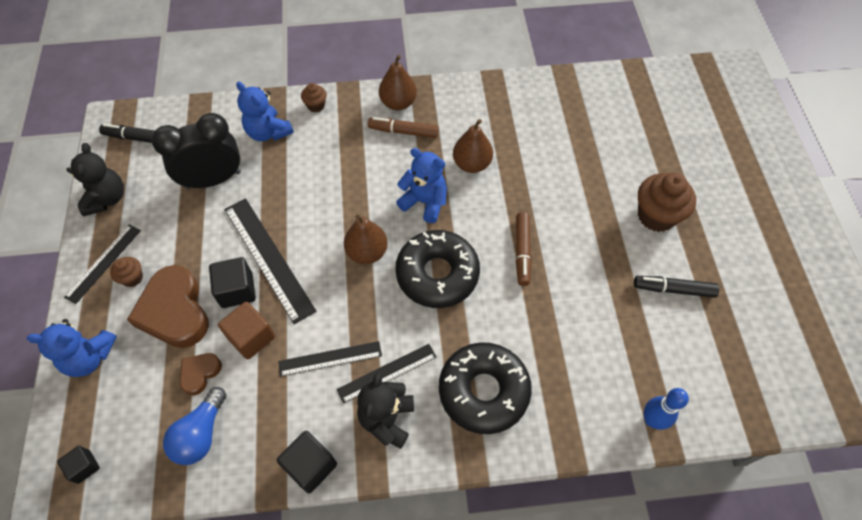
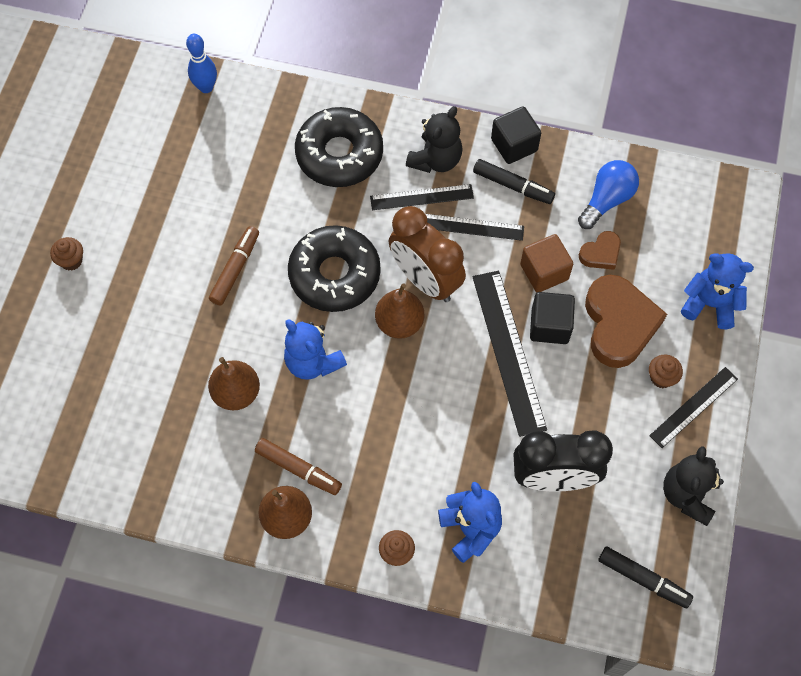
camera: 160 degrees left, 5 degrees up
black cube [57,446,100,484] -> none
black marker [634,276,719,298] -> black marker moved to [473,159,555,204]
brown cupcake [638,173,696,232] -> brown cupcake [50,237,83,270], size x0.51
none -> brown clock [389,206,466,302]

